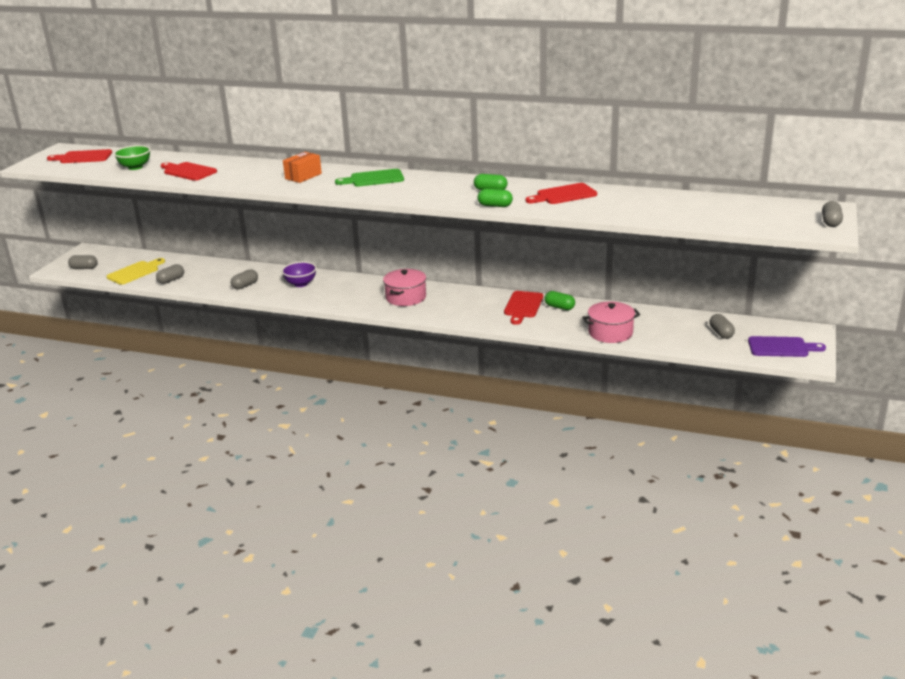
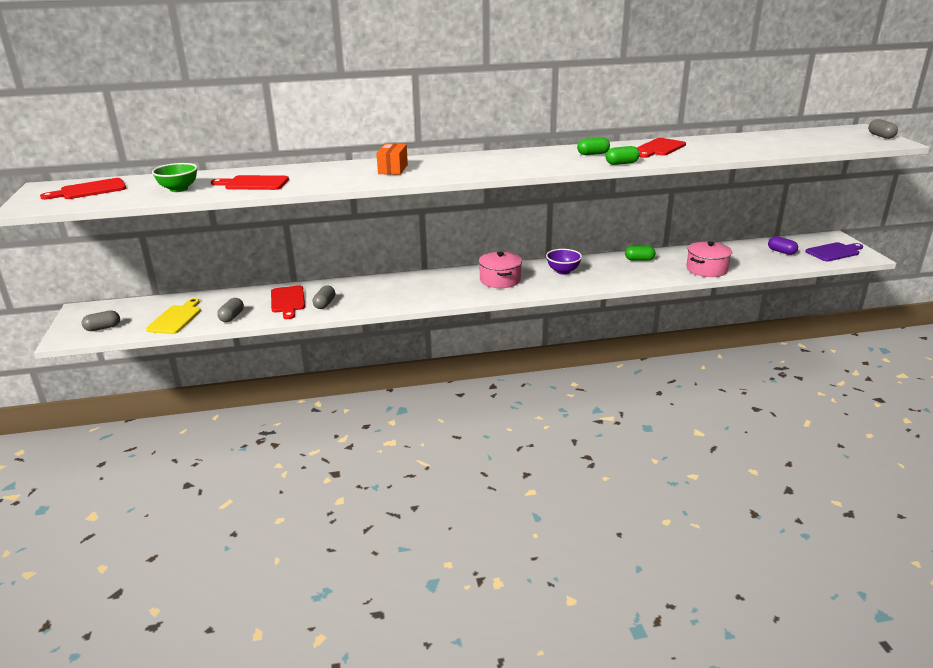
camera: 30 degrees left, 0 degrees up
purple bowl [282,262,317,287] -> purple bowl moved to [546,249,582,275]
green cutting board [335,169,404,187] -> none
red cutting board [504,291,543,325] -> red cutting board moved to [271,285,305,319]
grey capsule [709,314,735,339] -> purple capsule [768,236,798,255]

